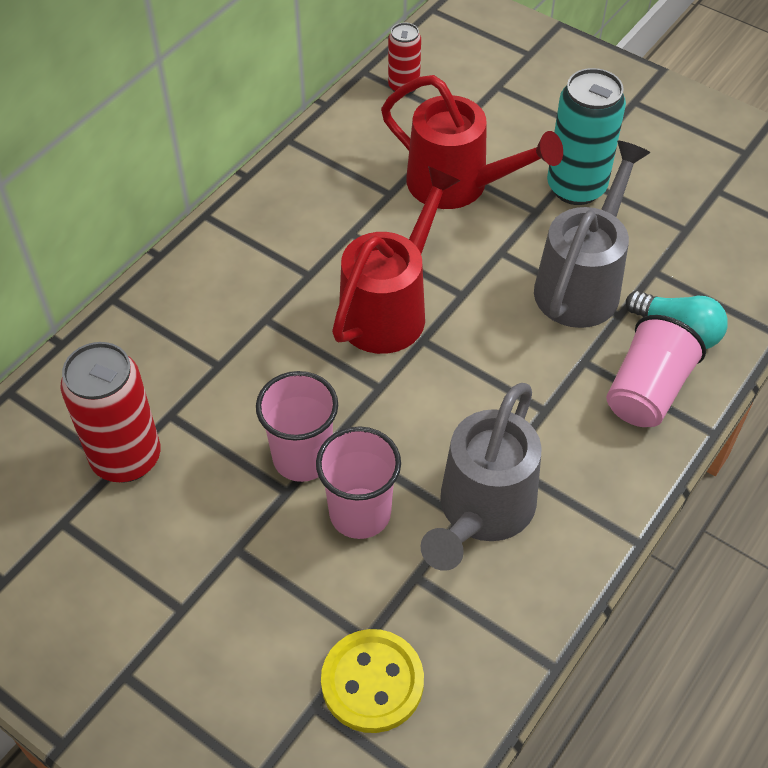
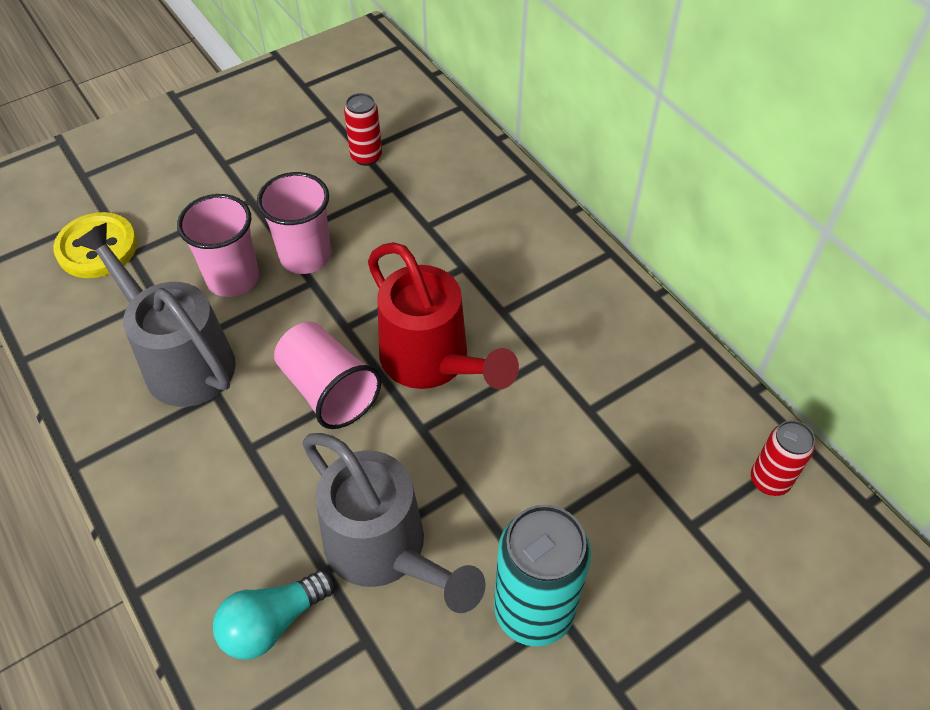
camera: 110 degrees right, 0 degrees up
red can [61,342,161,483] -> red can [344,93,382,166], size x0.56
red watering can [381,75,563,209] -> none
pink cup [606,315,706,427] -> pink cup moved to [274,322,382,429]

